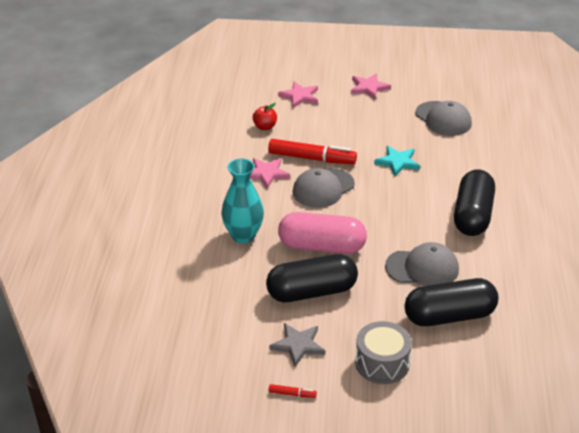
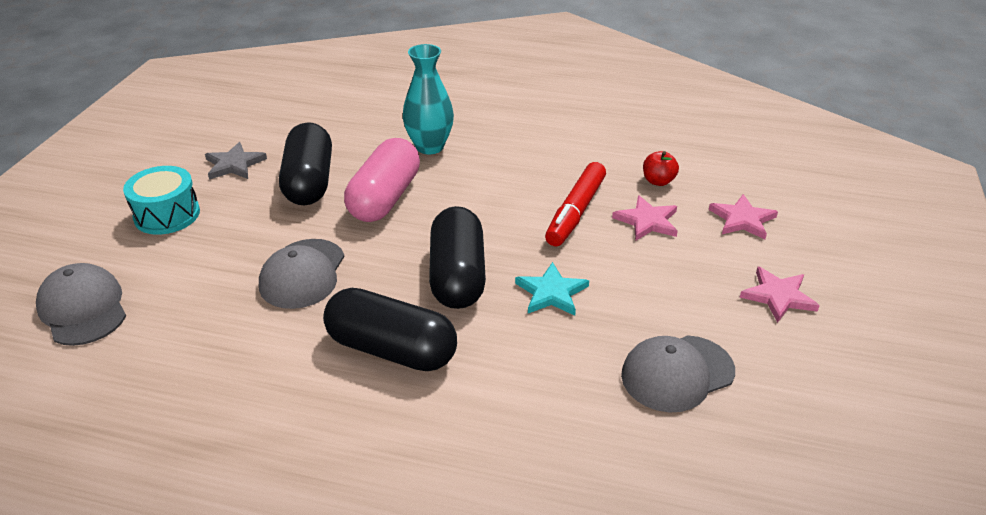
camera: 100 degrees right, 0 degrees up
pink star [250,158,290,188] -> pink star moved to [612,195,678,240]
red marker [269,384,317,398] -> none
grey cap [293,168,355,208] -> grey cap moved to [36,263,126,346]
grey drum [355,321,412,384] -> turquoise drum [123,166,200,235]
black capsule [404,278,498,326] -> black capsule moved to [429,206,486,309]

